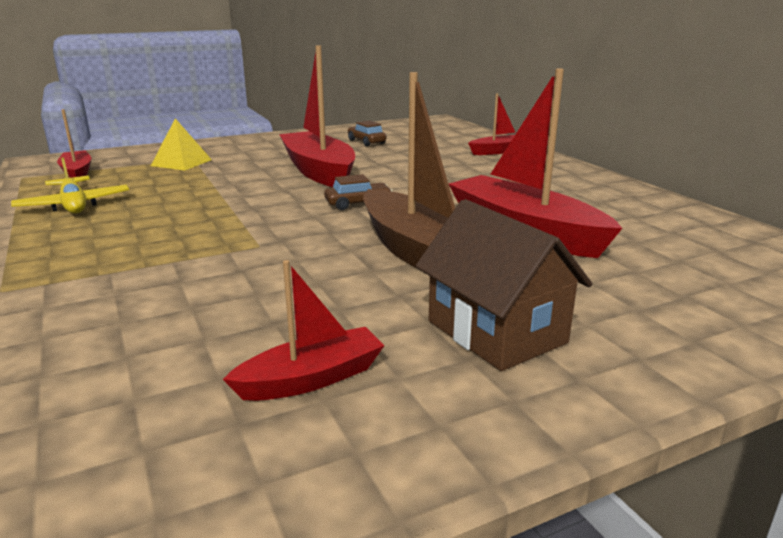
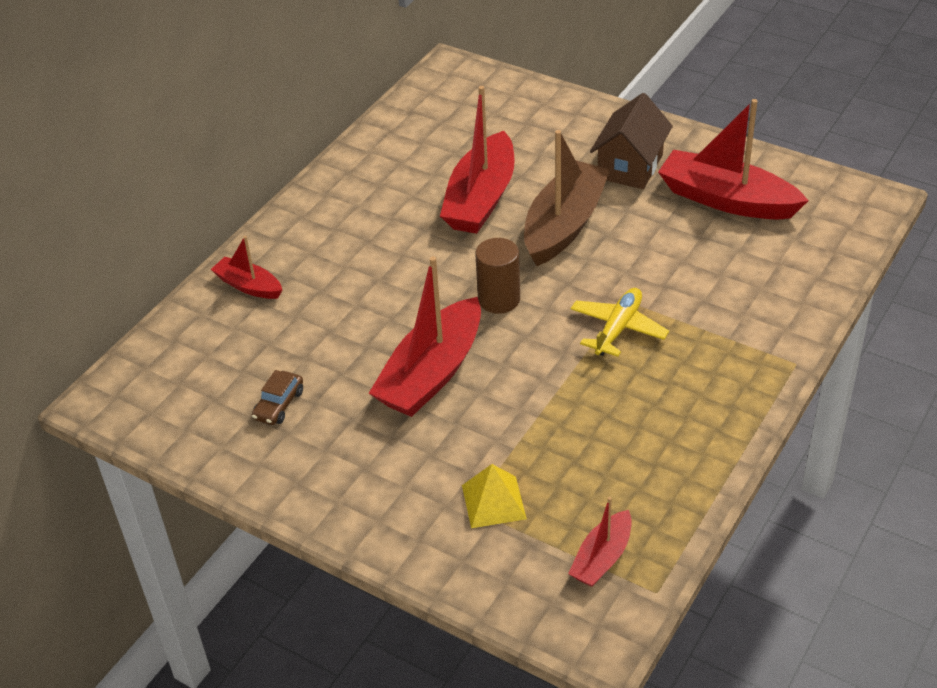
camera: 120 degrees left, 20 degrees up
yellow plane [11,157,129,213] -> yellow plane moved to [571,288,669,357]
red boat [223,260,385,401] -> red boat [658,99,809,219], size x1.89
brown car [324,174,393,210] -> brown cylinder [475,238,520,314]

